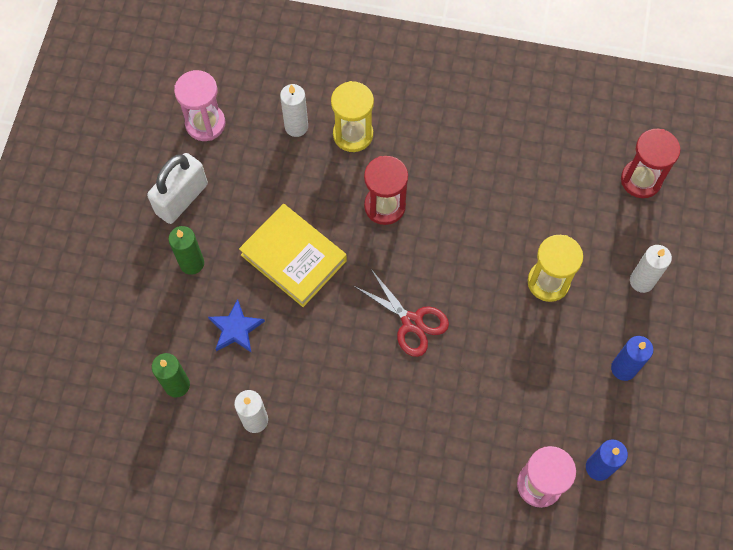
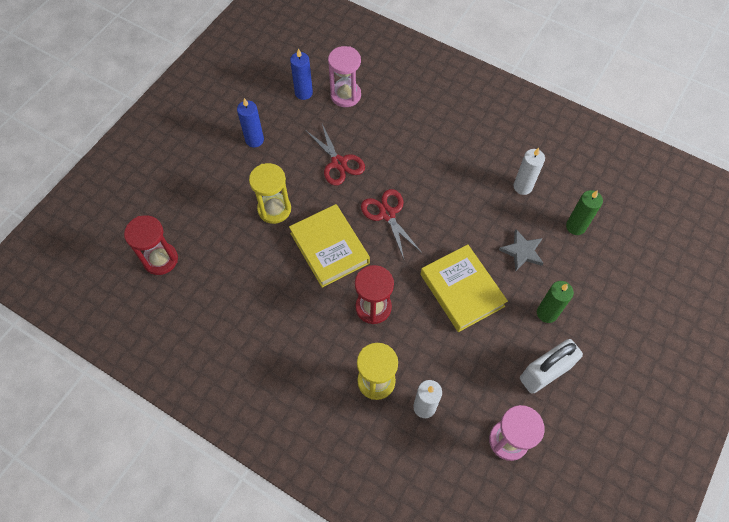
camera: 160 degrees left, 5 degrees down
blue star [208,299,265,352] -> grey star [499,230,544,272]
white candle [630,245,672,293] -> none
none -> yellow book [289,204,370,288]
none -> red scissors [306,124,365,185]

